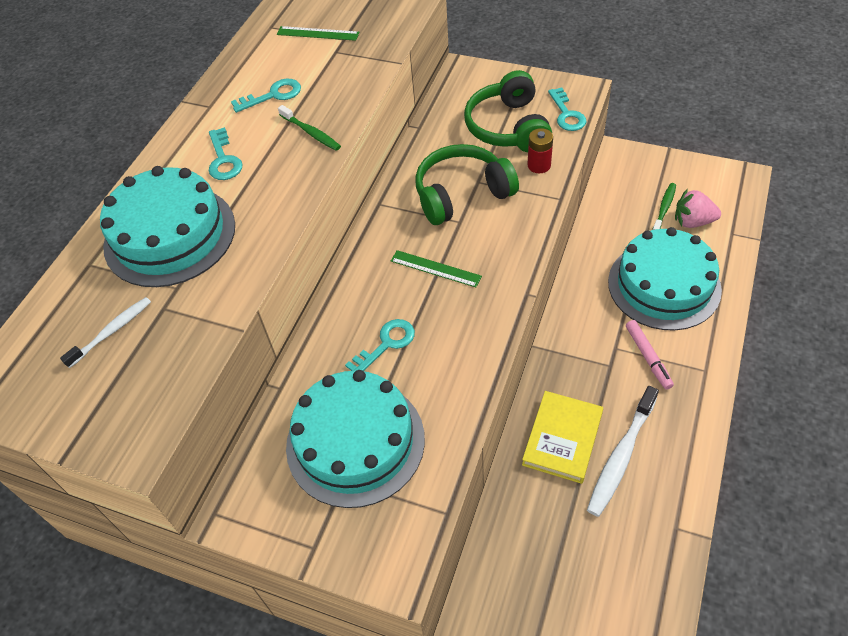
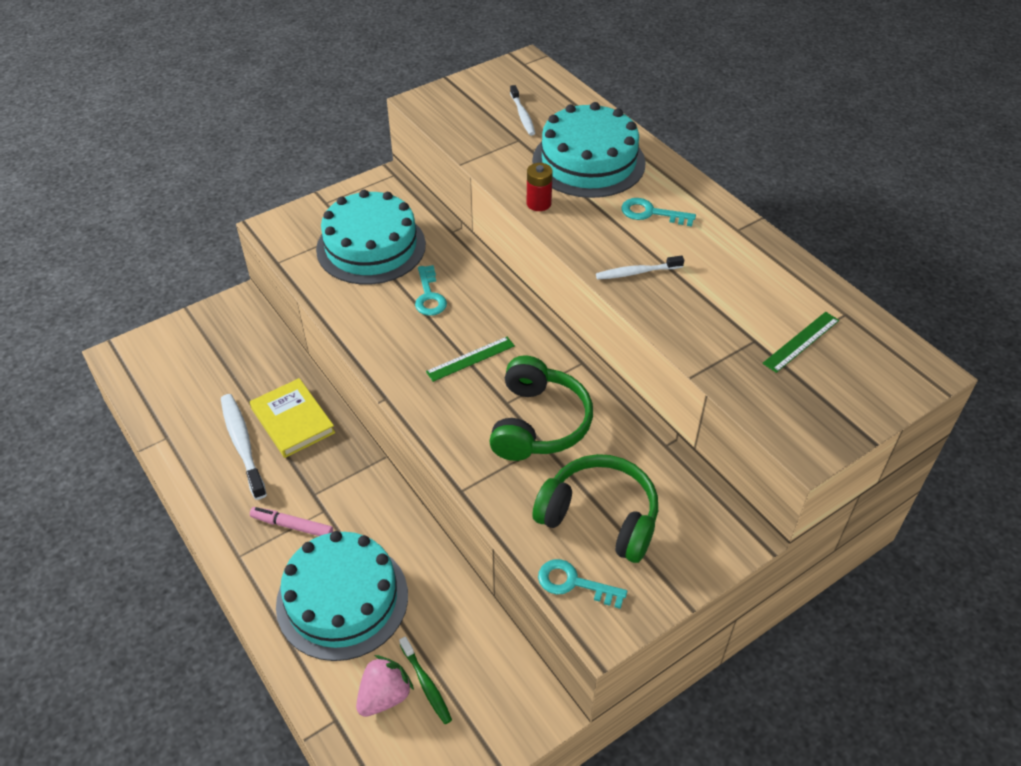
camera: 120 degrees right, 5 degrees down
turquoise key [231,79,301,113] -> none
green toothbrush [278,105,341,151] -> white toothbrush [596,255,684,280]
red battery [527,128,553,173] -> red battery moved to [527,163,553,211]

